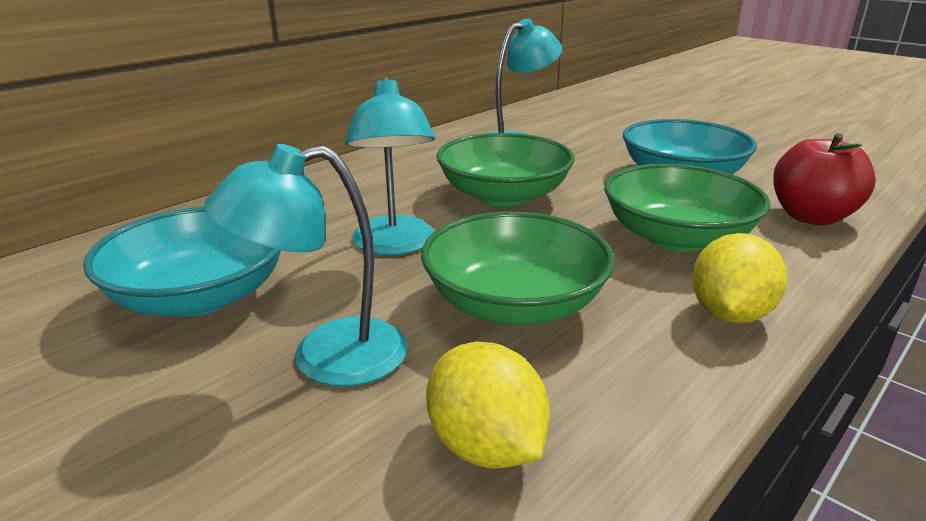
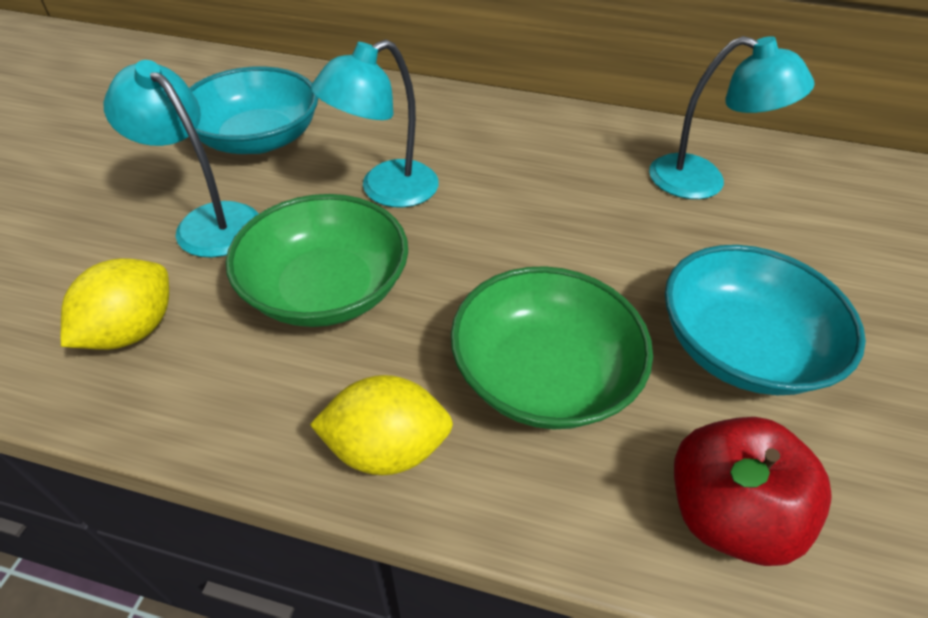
camera: 60 degrees right, 20 degrees up
green bowl [436,133,575,207] -> none

